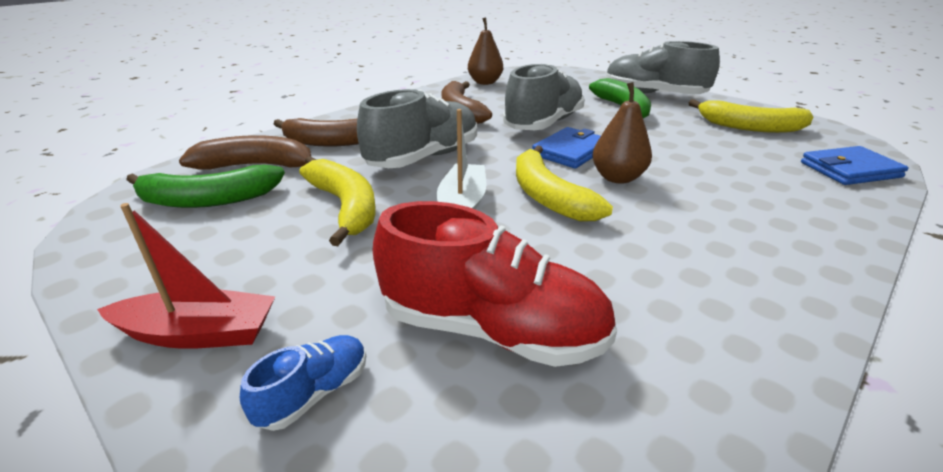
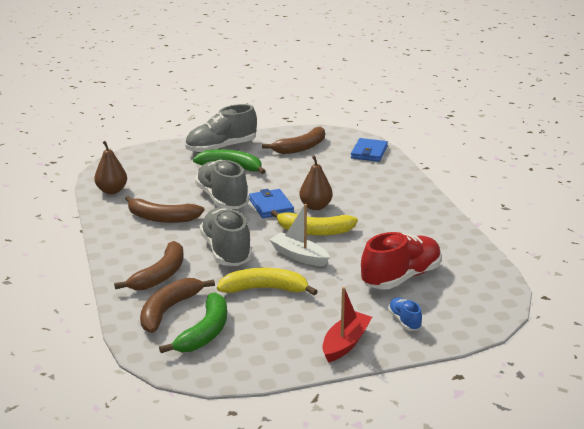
camera: 60 degrees left, 5 degrees down
yellow banana [689,99,813,133] -> brown banana [262,126,325,154]

